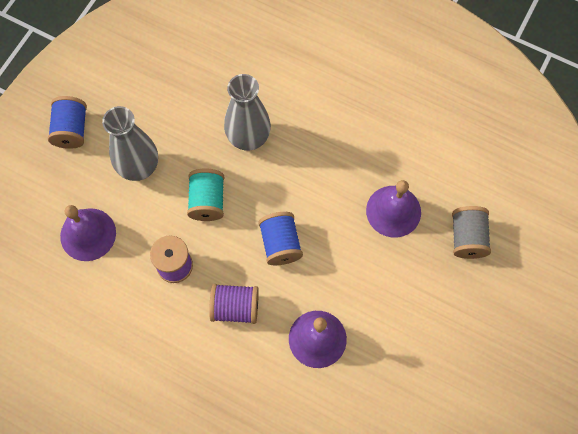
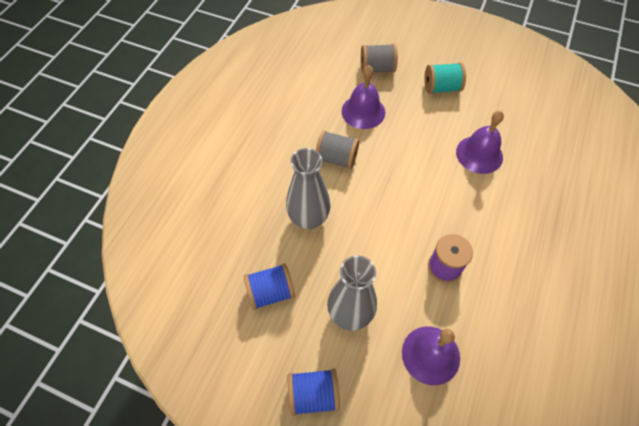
camera: 95 degrees left, 10 degrees down
turquoise spool [187,169,224,221] -> turquoise spool moved to [424,63,466,94]
purple spool [209,284,259,324] -> none
blue spool [258,212,303,265] -> blue spool moved to [244,263,295,310]
none -> grey spool [316,130,359,169]

